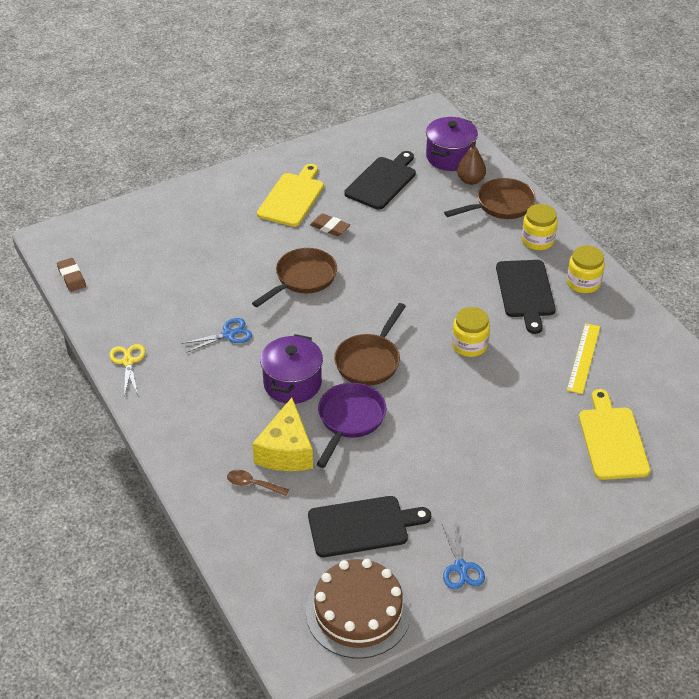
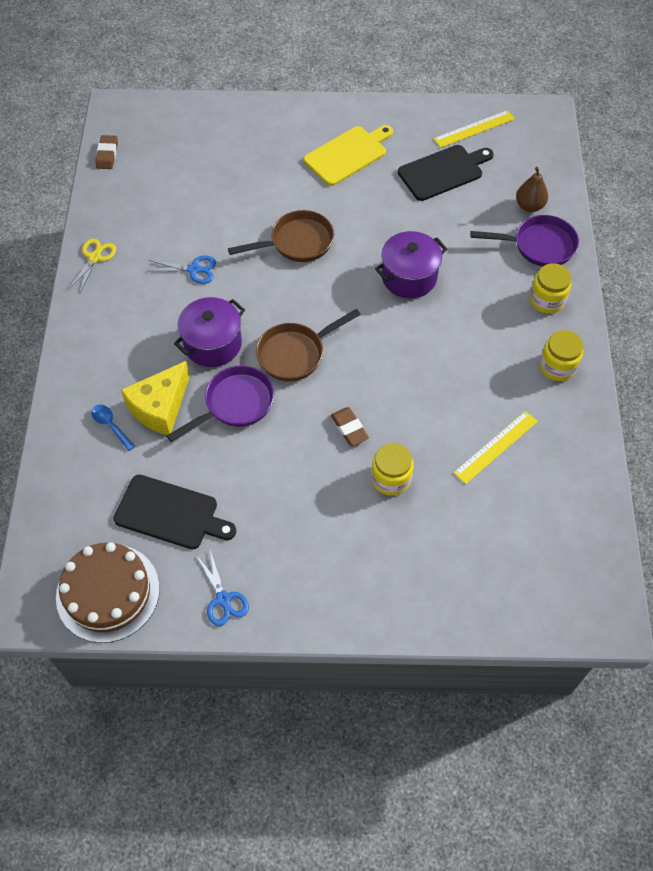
camera: 30 degrees right, 15 degrees up
brown spoon [227,470,289,496] -> blue spoon [91,404,135,451]
brown eraser [310,213,350,236] -> brown eraser moved to [331,407,369,446]
purple pot [426,117,478,171] -> purple pot moved to [375,231,447,299]
blue scissors [442,523,485,590] -> blue scissors turned 45 degrees counterclockwise [197,550,249,626]
brown pan [444,178,535,219] -> purple pan [470,215,579,267]
yellow jar [452,307,490,357] -> yellow jar moved to [371,443,414,496]
black cutting board [496,260,556,334] -> none
yellow cutting board [579,389,651,480] -> none
none -> yellow ruler [434,110,515,148]

